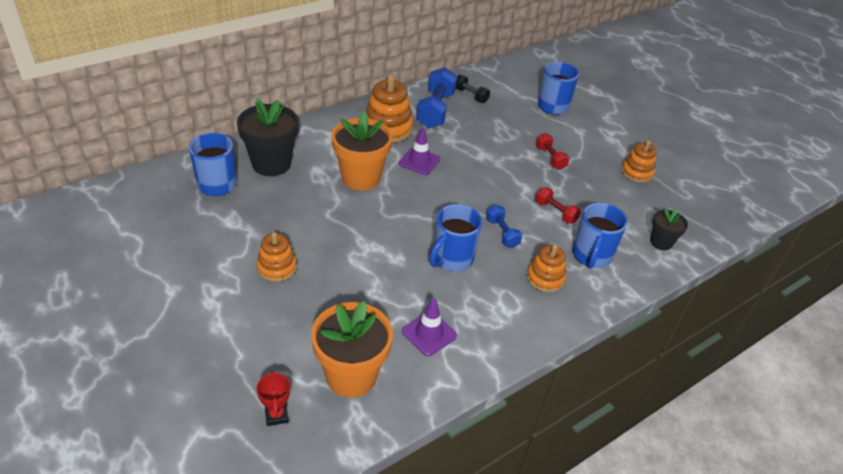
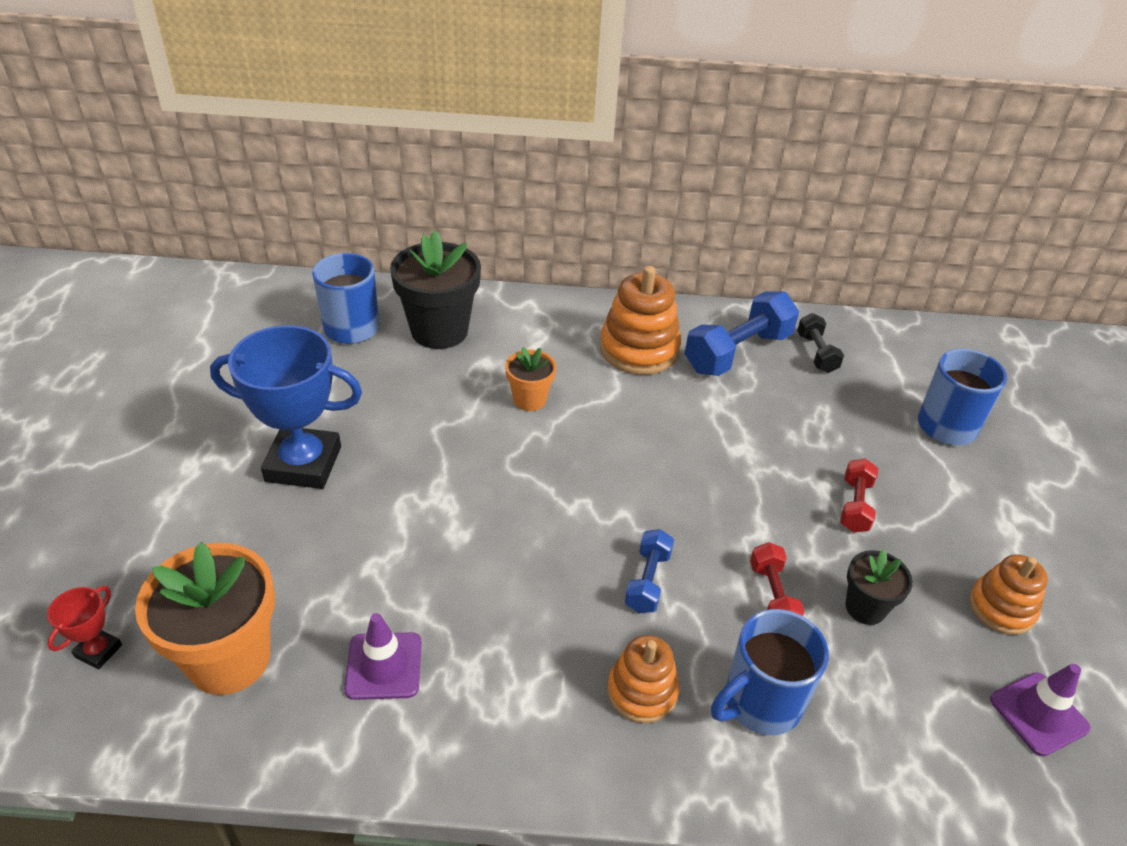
camera: 40 degrees right, 0 degrees up
orange stacking toy [257,232,297,282] -> blue trophy [210,325,362,489]
orange flower pot [331,111,392,191] -> orange flower pot [505,347,556,411], size x0.54
purple traffic cone [399,128,440,175] -> purple traffic cone moved to [990,664,1091,757]
blue mug [429,204,482,271] -> none
black flower pot [650,208,688,250] -> black flower pot moved to [845,549,913,625]

